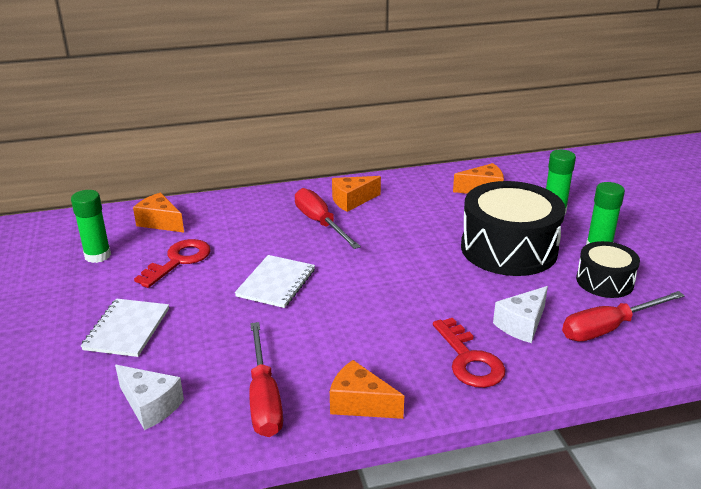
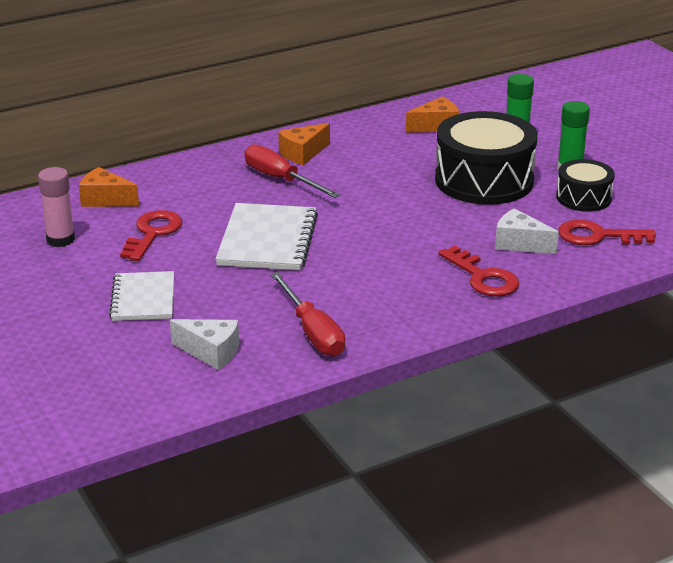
camera: 15 degrees left, 0 degrees up
green glue stick [71,190,111,263] -> pink glue stick [38,167,75,247]
white notebook [235,255,315,308] -> white notebook [215,203,318,270], size x1.50
orange cheese [330,360,404,419] -> none
white cheese [493,286,548,343] -> white cheese turned 90 degrees clockwise [495,208,559,254]
red screwdriver [562,291,685,341] -> red key [558,220,656,245]

